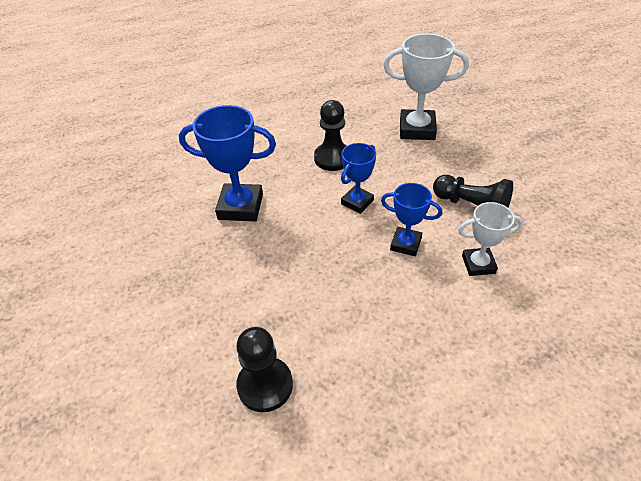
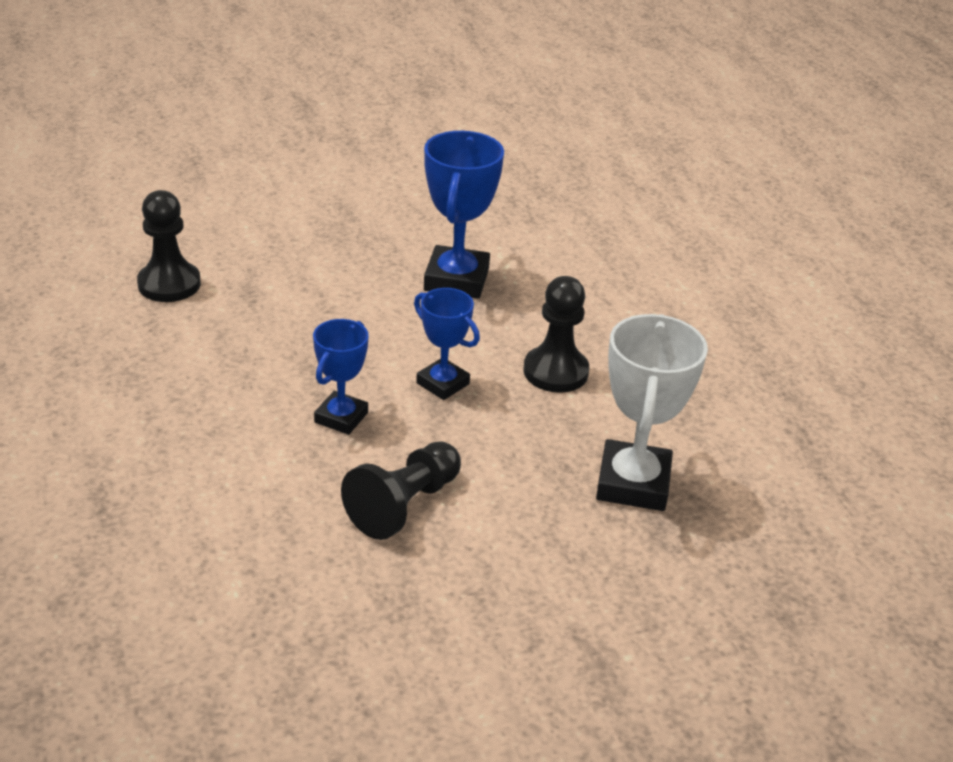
camera: 90 degrees right, 10 degrees down
white trophy [458,202,523,276] -> none

